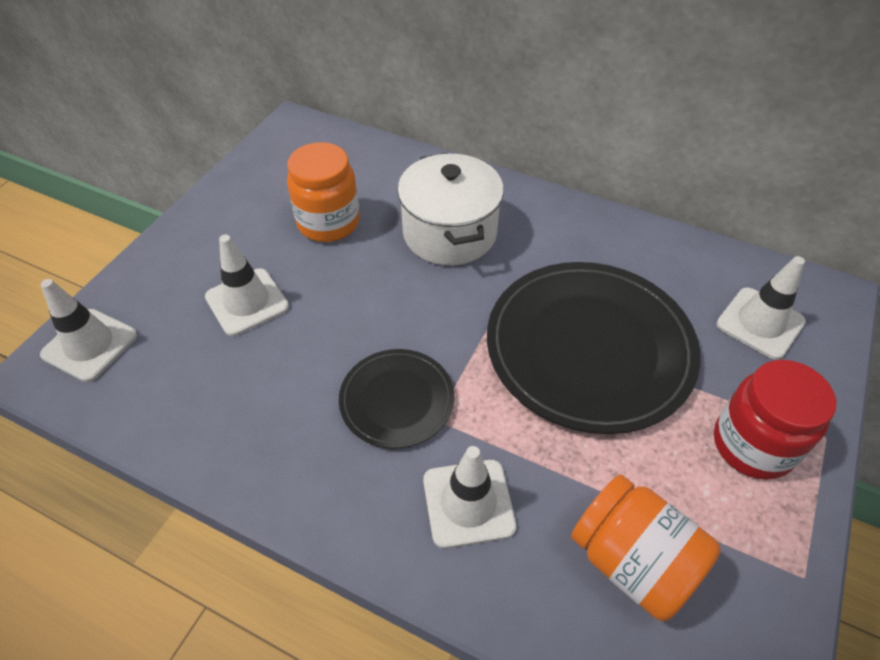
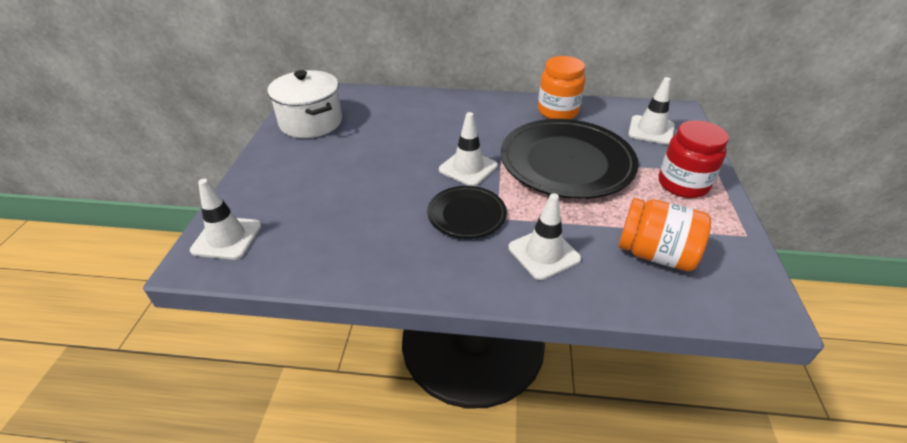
camera: 20 degrees left, 10 degrees down
white traffic cone [205,235,289,336] -> white traffic cone moved to [439,112,498,186]
orange jar [287,142,360,242] -> orange jar moved to [538,56,585,119]
white pot [397,153,504,266] -> white pot moved to [267,70,342,138]

